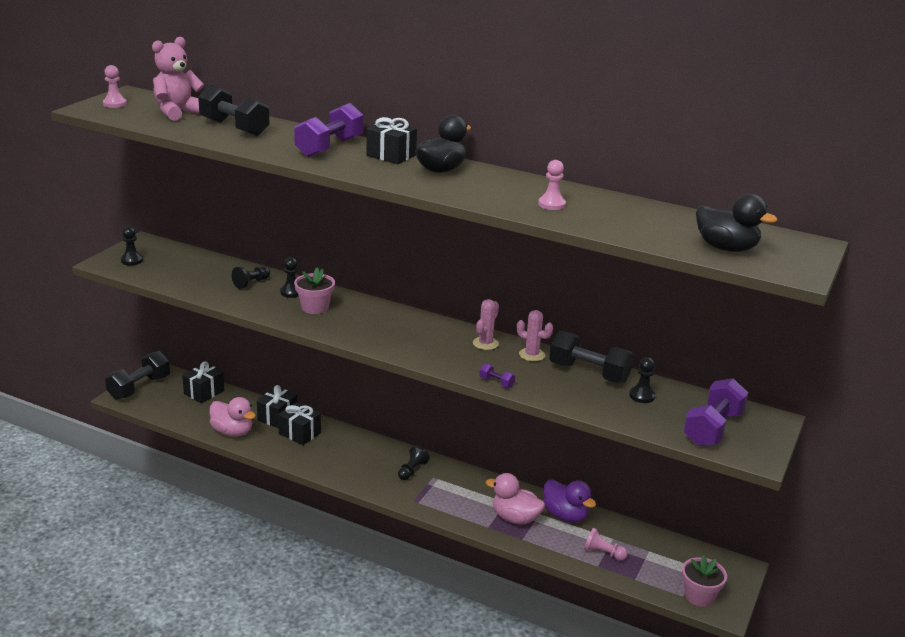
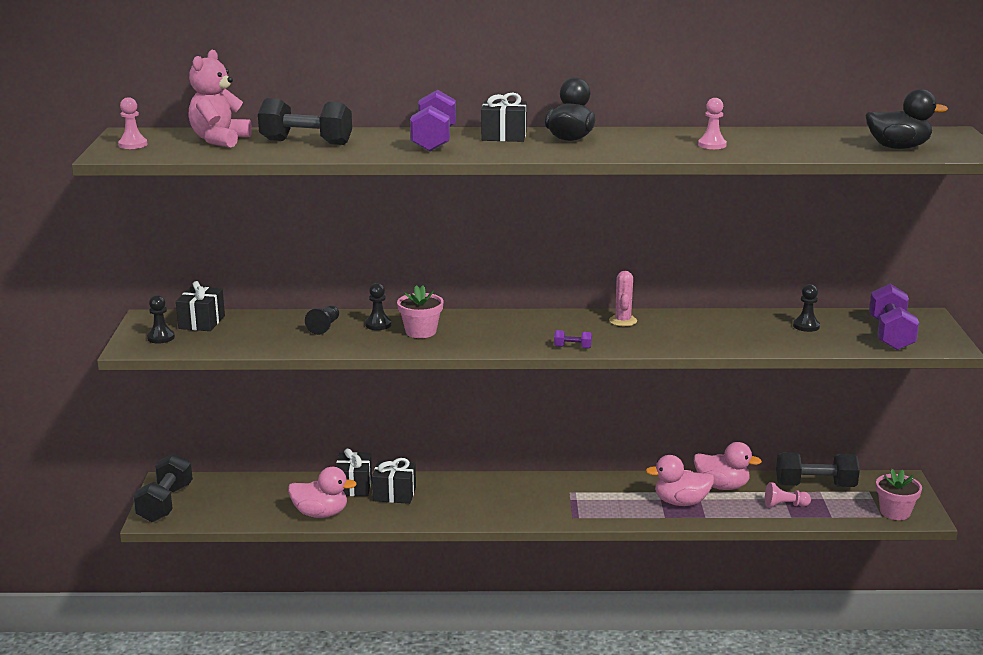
camera: 25 degrees left, 5 degrees down
black gift [182,361,225,403] -> black gift moved to [176,281,225,331]
black pawn [398,445,430,480] -> none
purple dumbbell [479,363,515,388] -> purple dumbbell moved to [554,330,592,349]
pink cactus [517,310,553,362] -> none
purple duck [543,479,596,523] -> pink duck [694,442,762,490]
black dumbbell [549,331,634,384] -> black dumbbell moved to [776,452,860,487]

